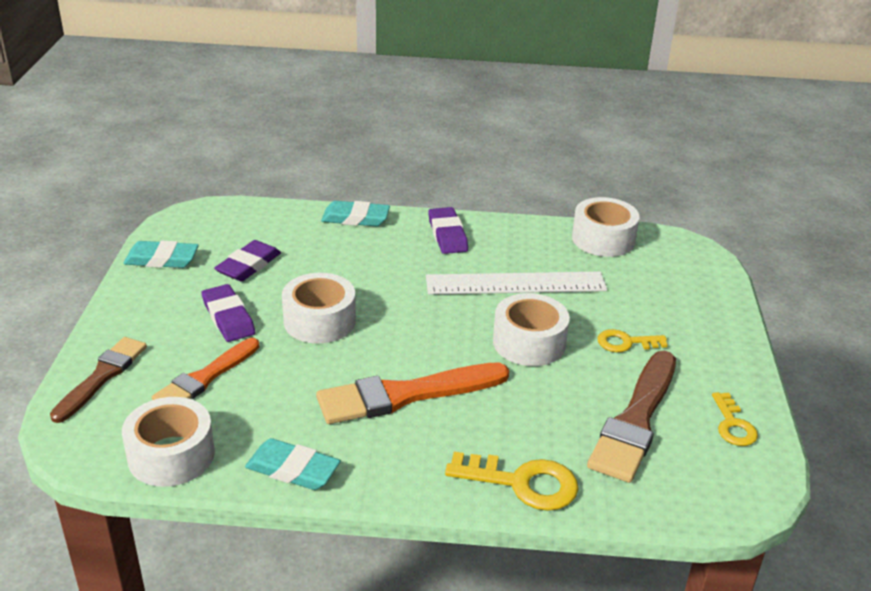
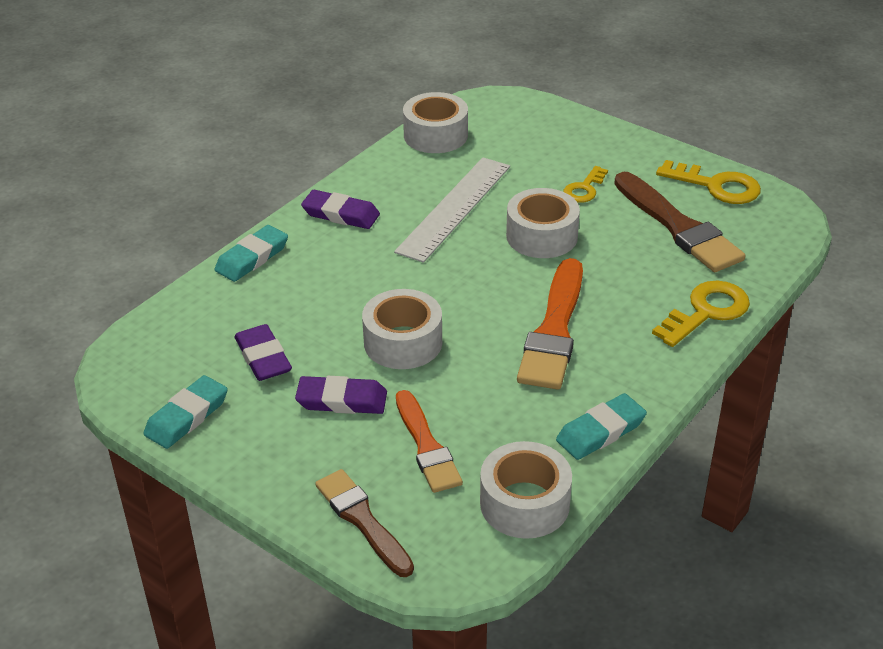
camera: 55 degrees left, 5 degrees up
yellow key [712,392,758,446] -> yellow key [656,160,761,204], size x1.60

